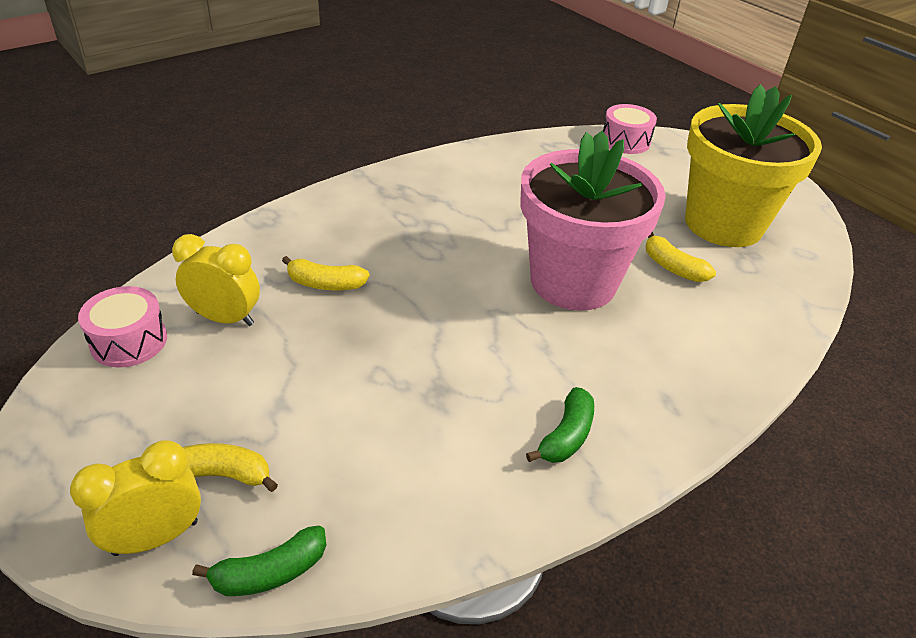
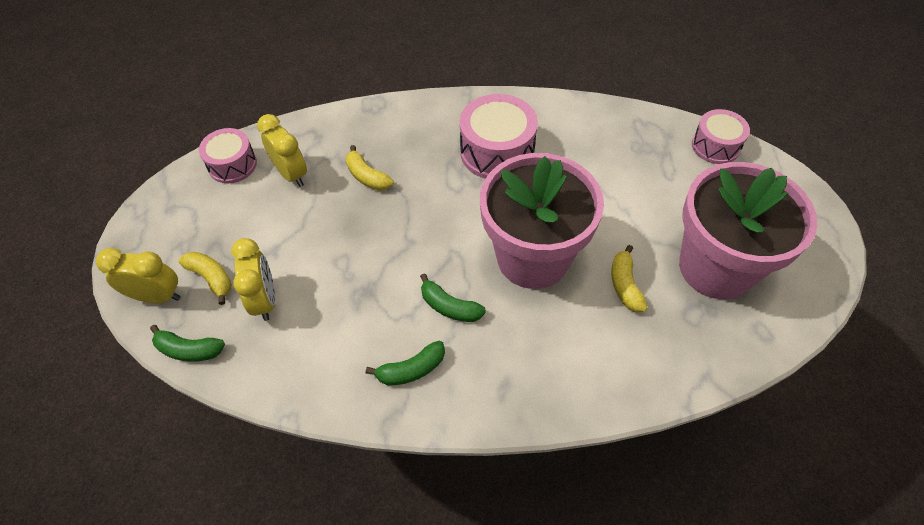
camera: 40 degrees right, 15 degrees up
yellow flower pot [685,84,822,247] -> pink flower pot [679,162,818,299]
none -> yellow clock [231,238,275,321]
none -> green banana [420,273,486,322]
none -> pink drum [460,94,538,179]

